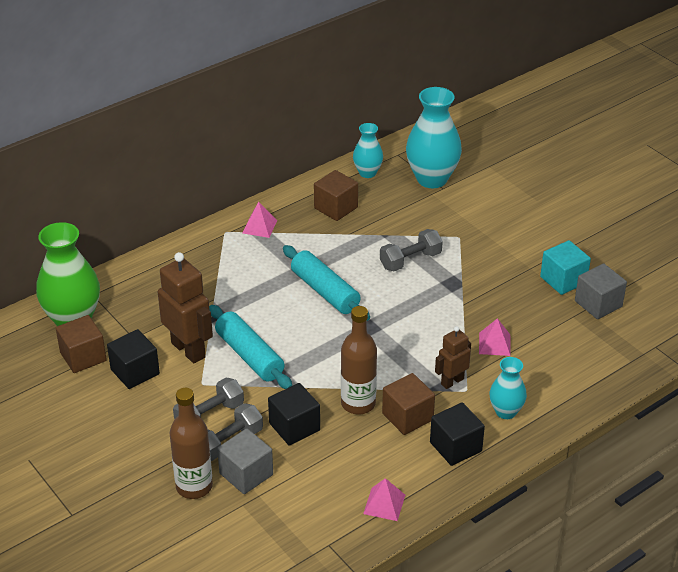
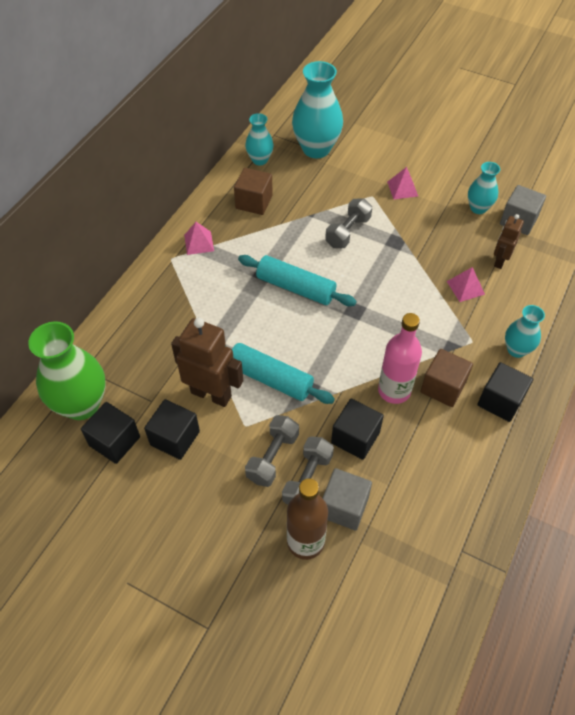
camera: 25 degrees left, 15 degrees up
brown cube [56,315,107,373] -> black cube [81,402,140,464]
brown bottle [341,306,377,414] -> pink bottle [378,313,422,404]
pink pyramid [363,478,405,521] -> pink pyramid moved to [387,167,418,199]
brown robot [435,326,471,389] -> brown robot moved to [494,214,524,269]
turquoise cube [540,240,591,295] -> turquoise vase [468,162,500,214]

